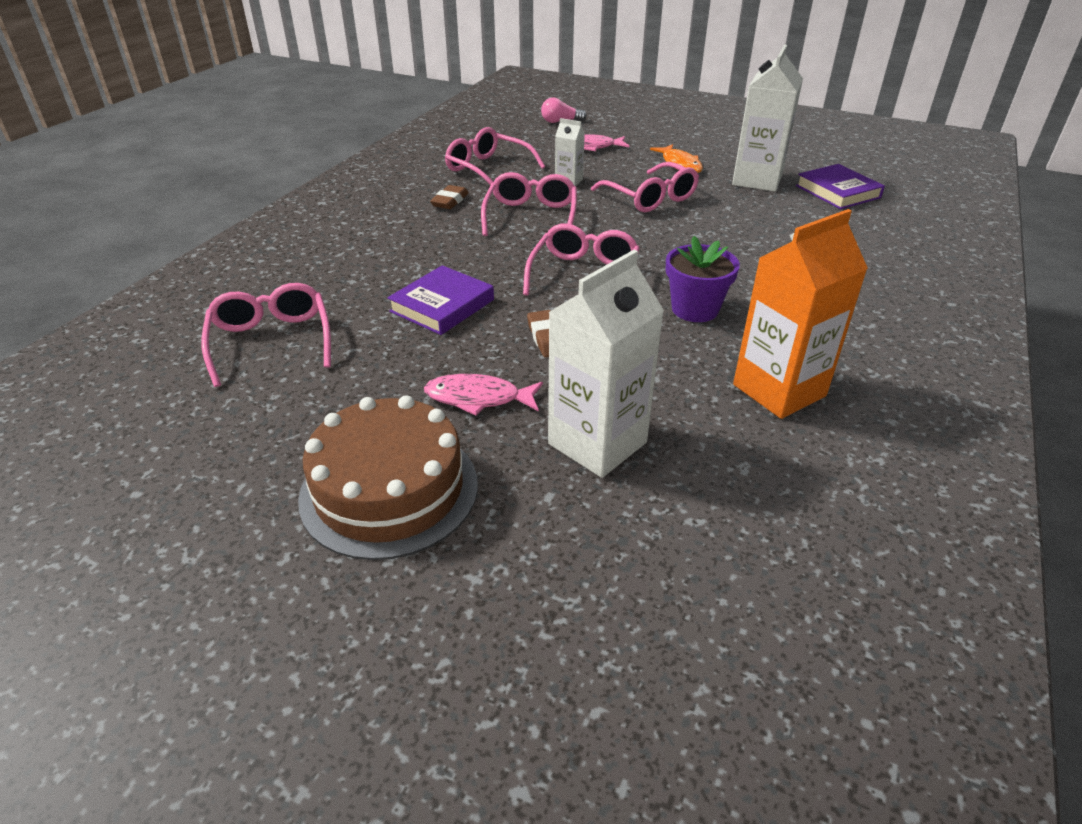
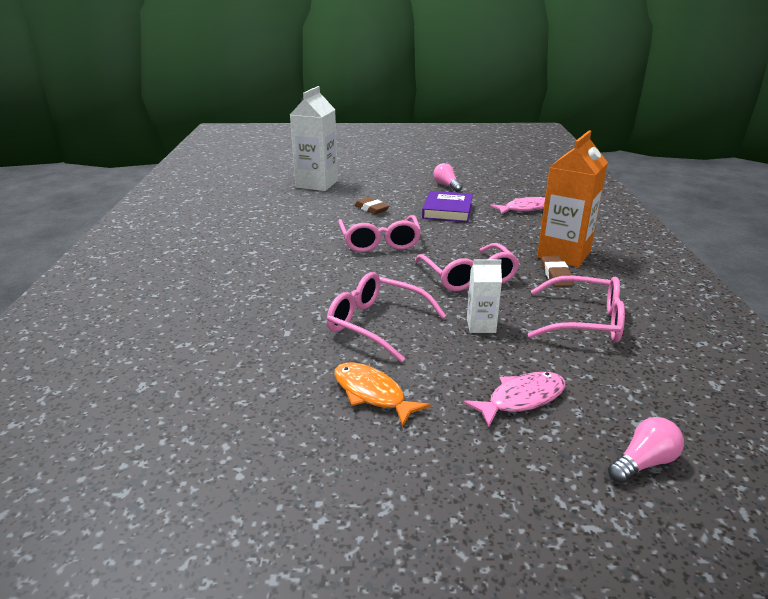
camera: 155 degrees right, 10 degrees down
pink glasses [201,283,331,387] -> none
brown cake [298,395,478,560] -> none
pink fish [424,374,543,416] -> pink fish moved to [490,196,545,214]
purple flower pot [666,236,740,322] -> none
white carton [732,45,803,192] -> none
orange carton [733,209,868,419] -> orange carton moved to [537,130,608,267]
purple book [796,164,885,209] -> none
none -> pink light bulb [433,163,462,192]

